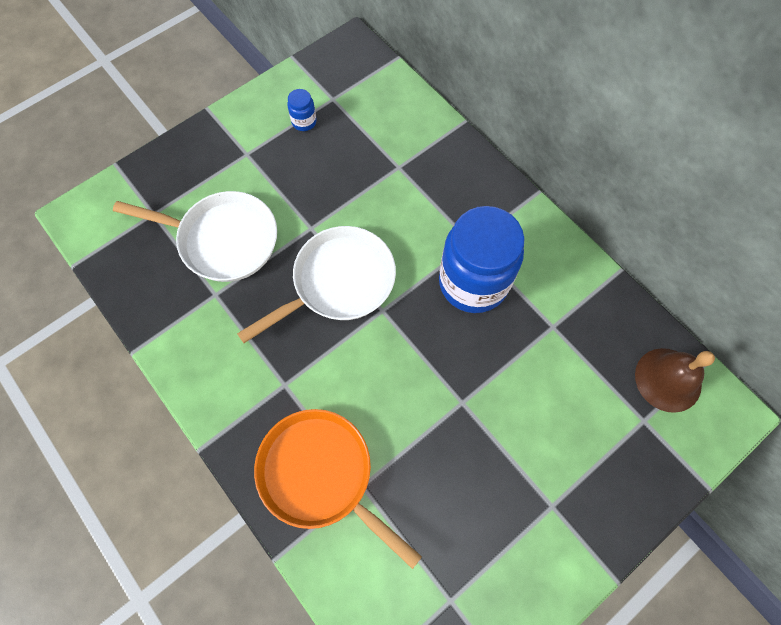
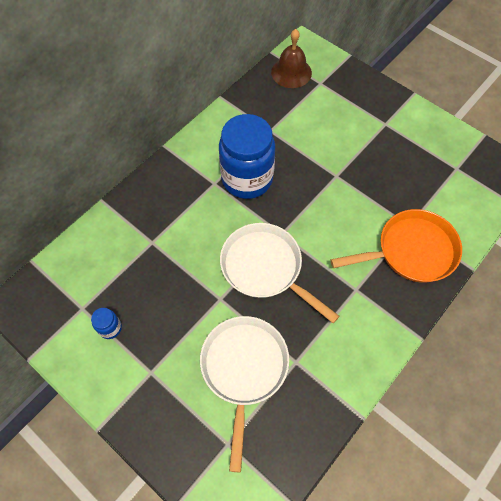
camera: 100 degrees left, 5 degrees down
orange pan [254,409,422,569] -> orange pan turned 135 degrees counterclockwise [330,209,462,283]

